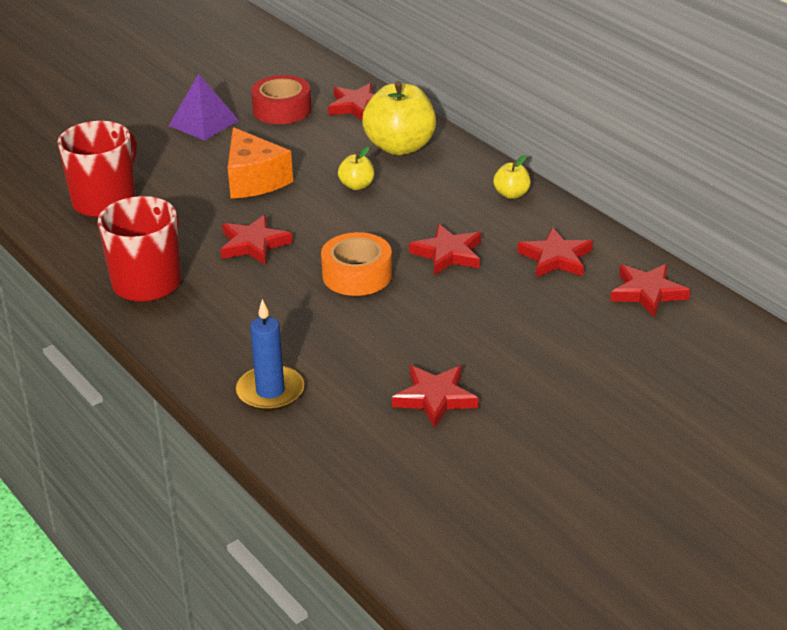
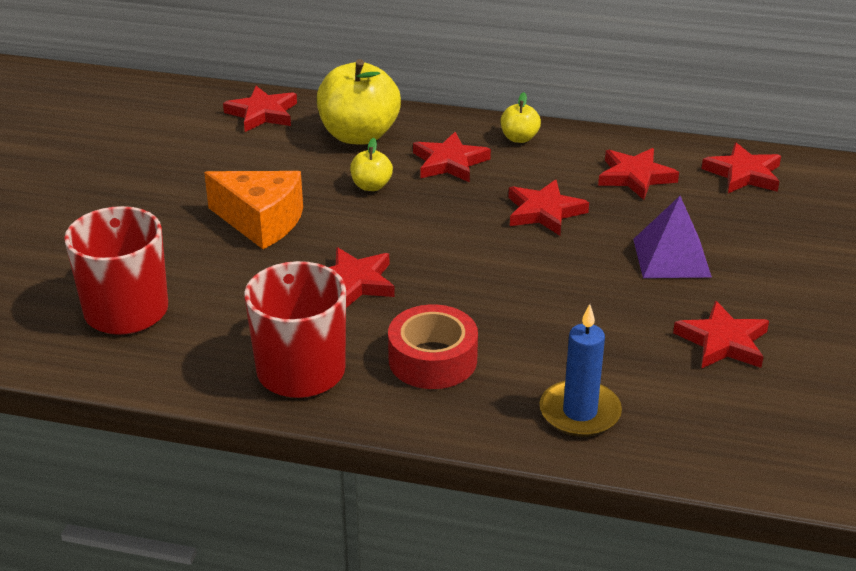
camera: 40 degrees left, 0 degrees up
purple pyramid [169,74,239,141] -> purple pyramid moved to [633,196,712,278]
red tape [251,75,311,124] -> red tape moved to [388,305,478,389]
orange tape [321,232,392,296] -> none
none -> red star [413,132,491,183]

